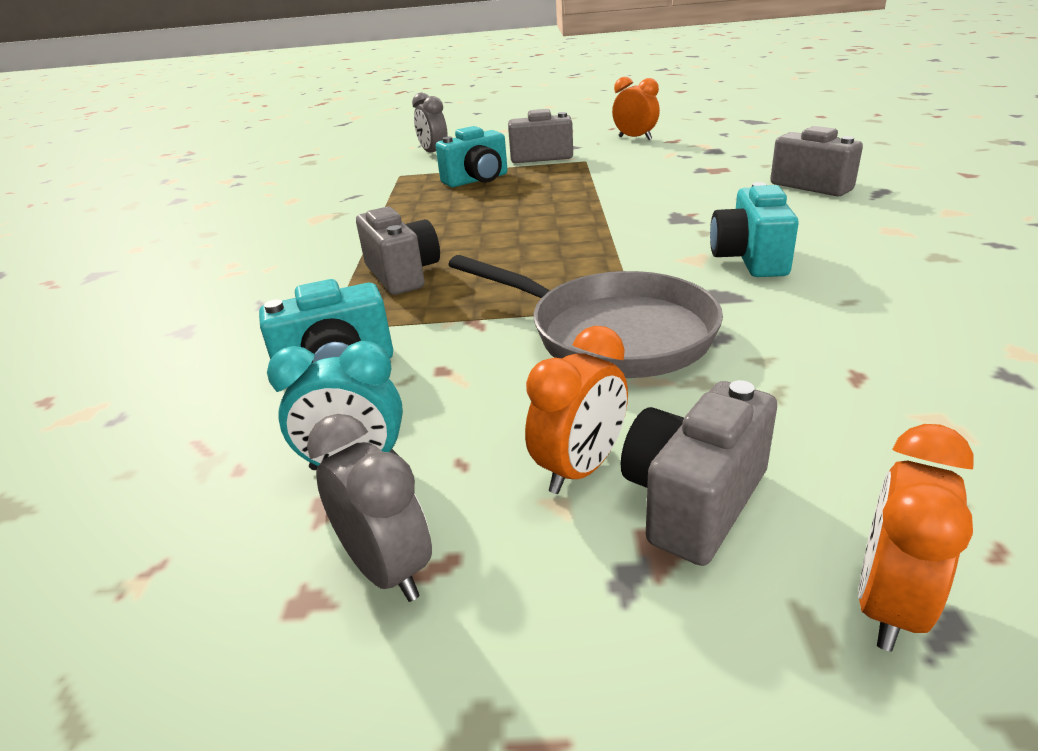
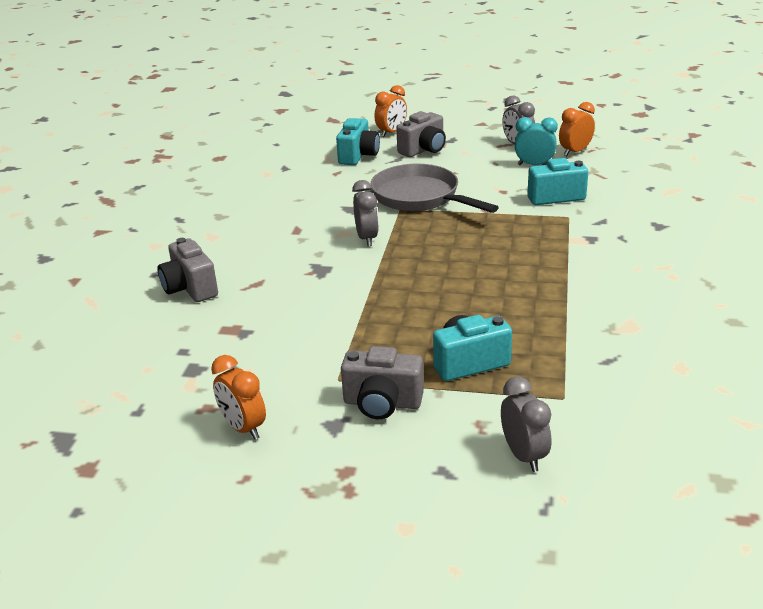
camera: 170 degrees left, 0 degrees up
grey camera [356,207,440,295] -> none
orange clock [525,326,628,494] -> orange clock moved to [559,102,595,156]
turquoise camera [710,182,799,277] -> turquoise camera moved to [336,118,380,165]
none -> grey clock [352,180,379,246]

